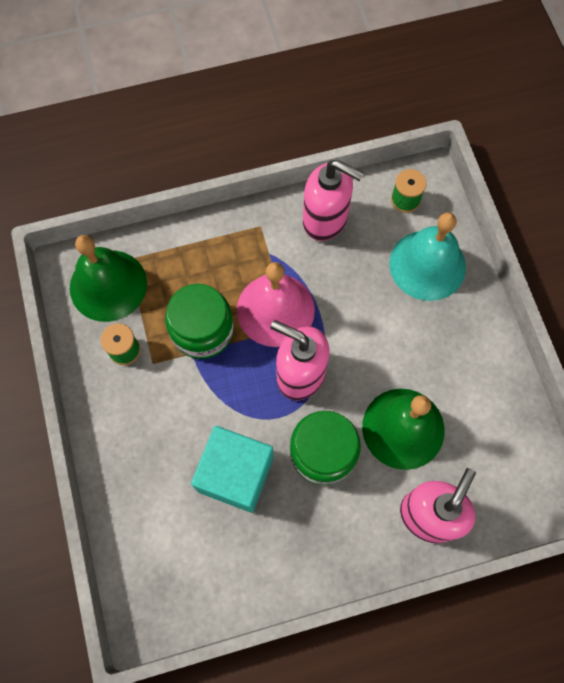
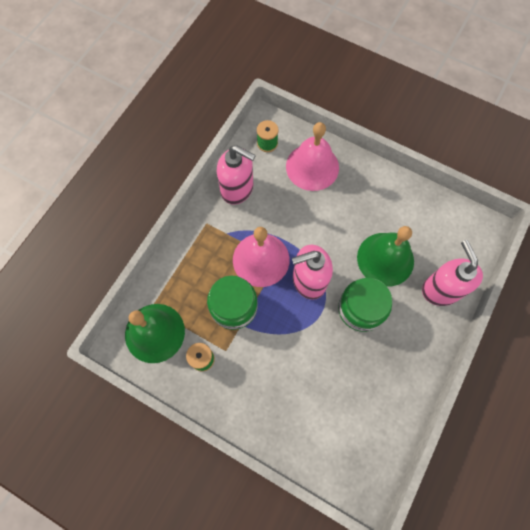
camera: 45 degrees left, 0 degrees up
turquoise cube [191,426,274,513] -> none
pink soap dispenser [303,160,364,241] -> pink soap dispenser turned 45 degrees clockwise [217,145,256,205]
turquoise bell [389,212,466,301] -> pink bell [286,122,339,191]

